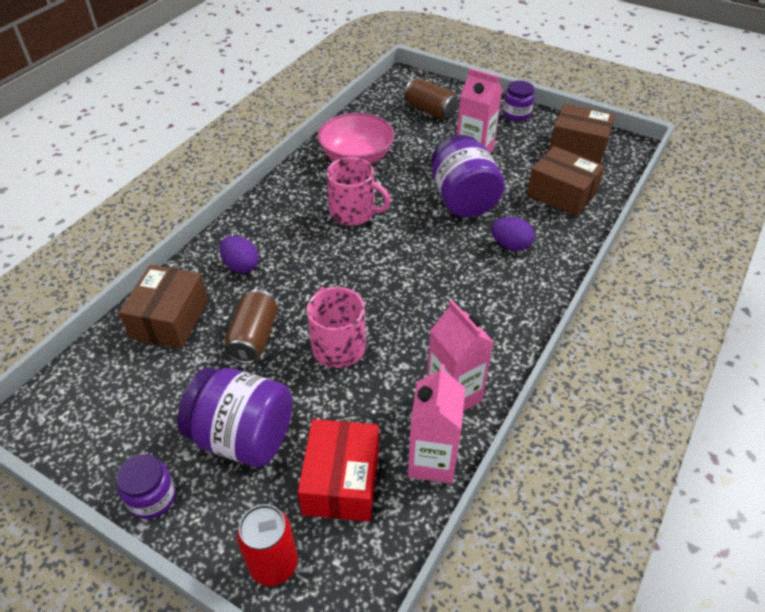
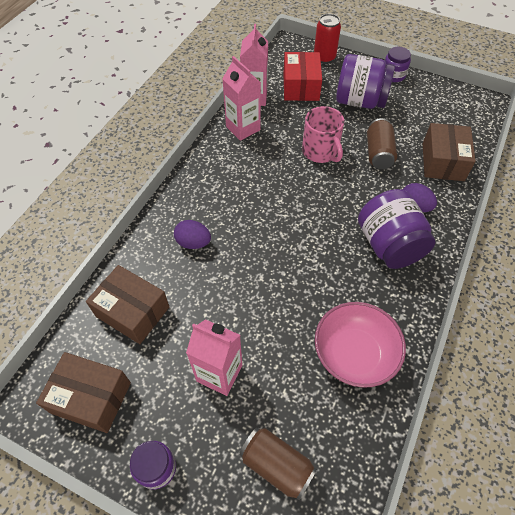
camera: 175 degrees right, 10 degrees up
pink mug [326,157,391,226] -> none
purple jar [431,135,505,217] -> purple jar moved to [358,189,436,269]

